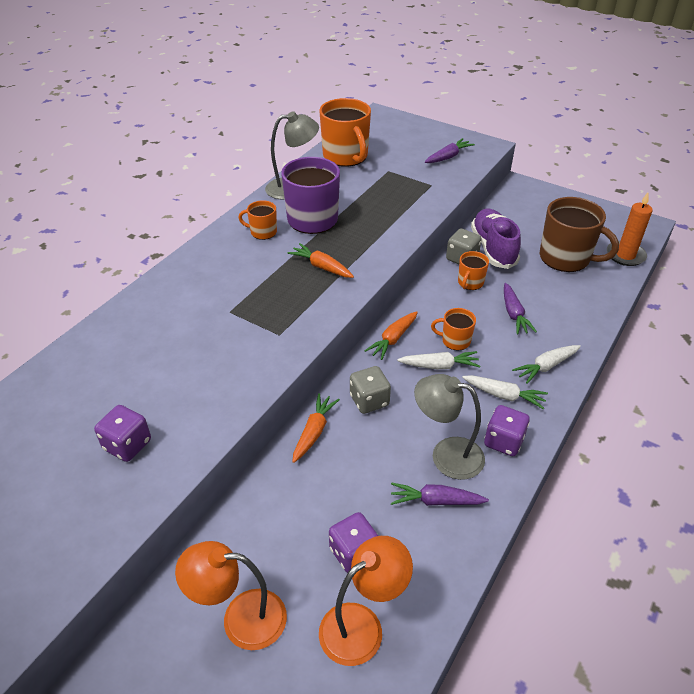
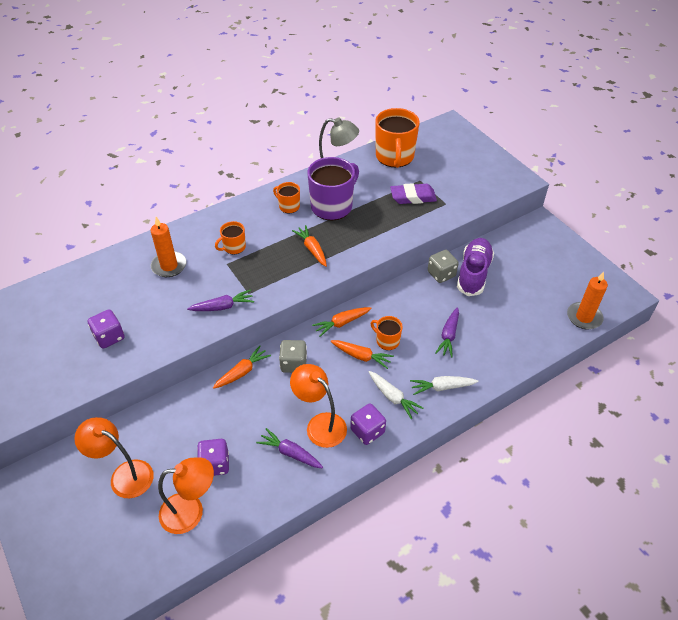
camera: 25 degrees right, 5 degrees up
white carrot [397,351,480,369] -> orange carrot [330,340,394,369]
grey lamp [414,374,485,480] -> orange lamp [290,364,347,448]
purple carrot [425,138,475,163] -> purple carrot moved to [187,289,254,311]
orange mug [458,251,489,290] -> orange mug moved to [215,221,246,254]
brown mug [540,197,619,272] -> none
none -> orange candle [151,217,187,277]
none -> purple eraser [390,183,437,204]

